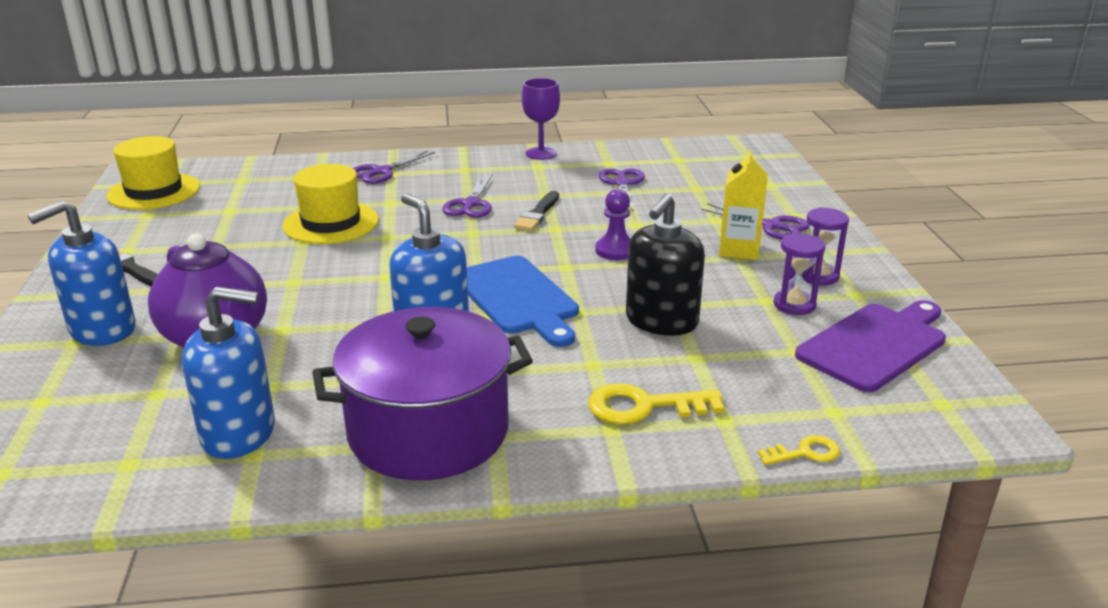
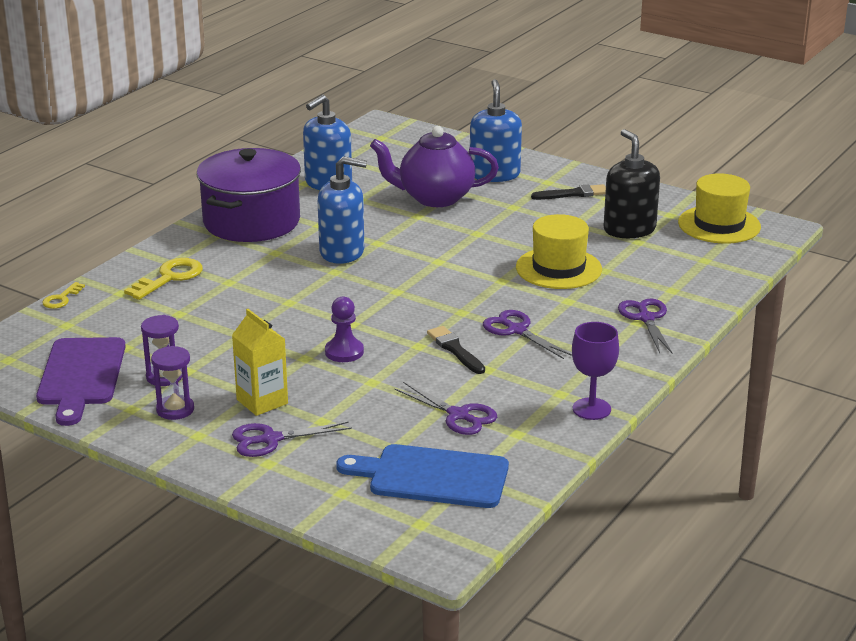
camera: 130 degrees right, 0 degrees up
blue cutting board [467,256,579,347] -> blue cutting board moved to [336,444,509,508]
black soap dispenser [626,193,705,336] -> black soap dispenser moved to [604,129,660,238]

